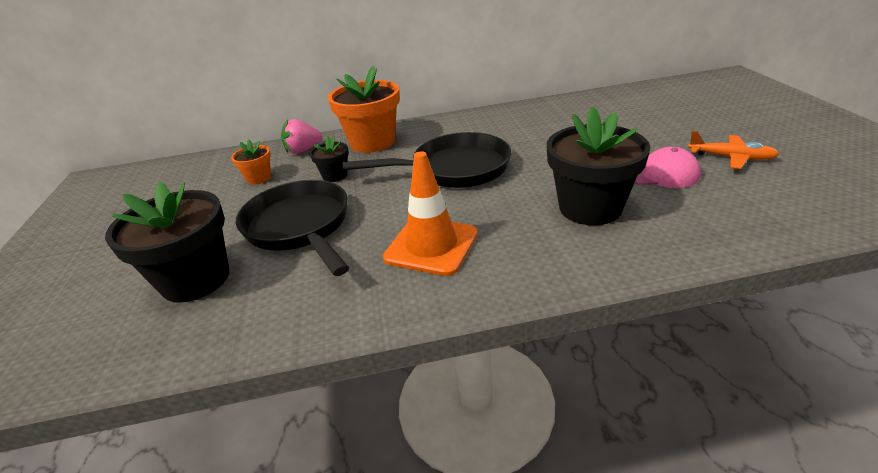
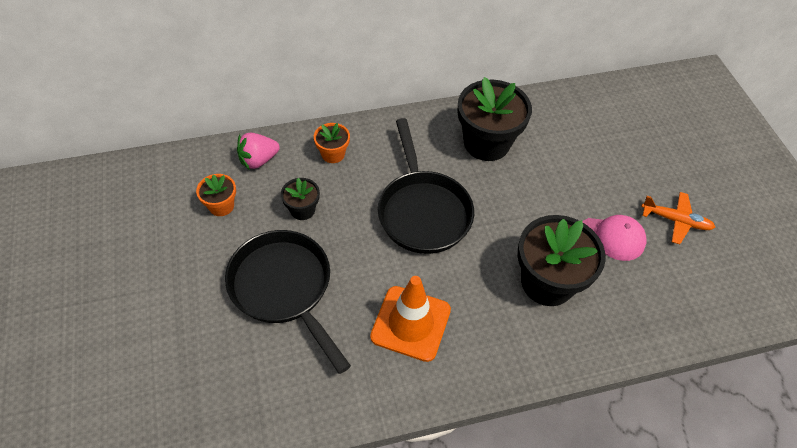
camera: 10 degrees left, 20 degrees up
black flower pot [105,182,229,303] -> black flower pot moved to [458,77,532,161]
orange flower pot [328,66,400,153] -> orange flower pot [314,123,350,163], size x0.50
black pan [343,132,511,188] -> black pan turned 90 degrees clockwise [378,118,474,254]

